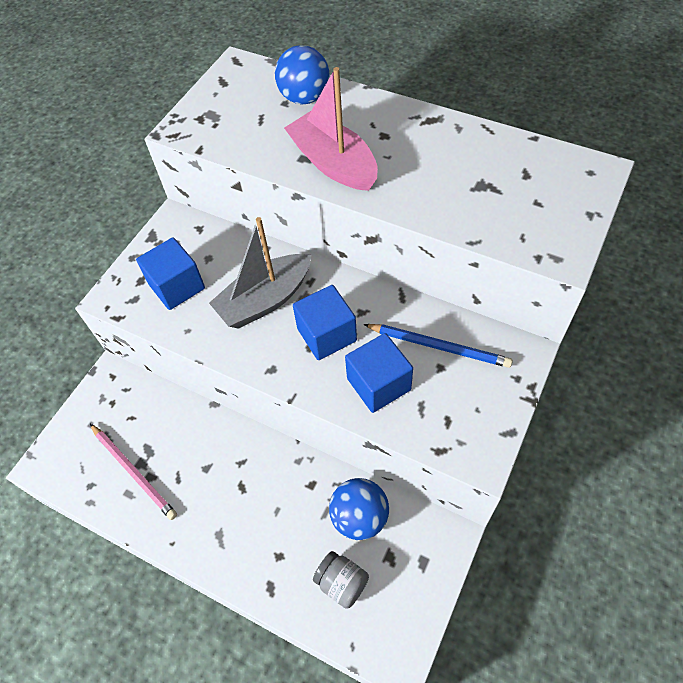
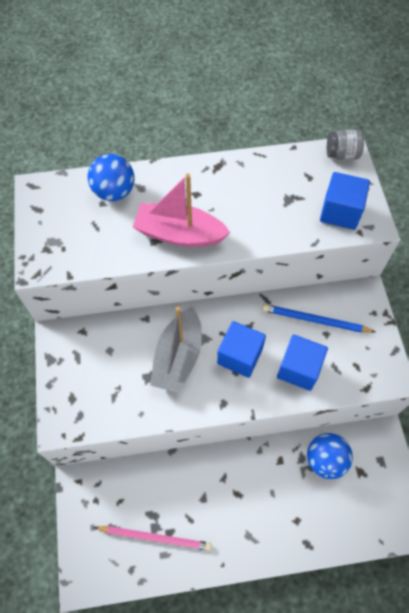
camera: 40 degrees left, 5 degrees up
blue cube [136,237,205,310] -> blue cube moved to [320,172,370,230]
grey jar [313,551,369,609] -> grey jar moved to [327,130,364,160]
blue pencil [363,324,513,368] -> blue pencil turned 150 degrees counterclockwise [262,304,376,333]

